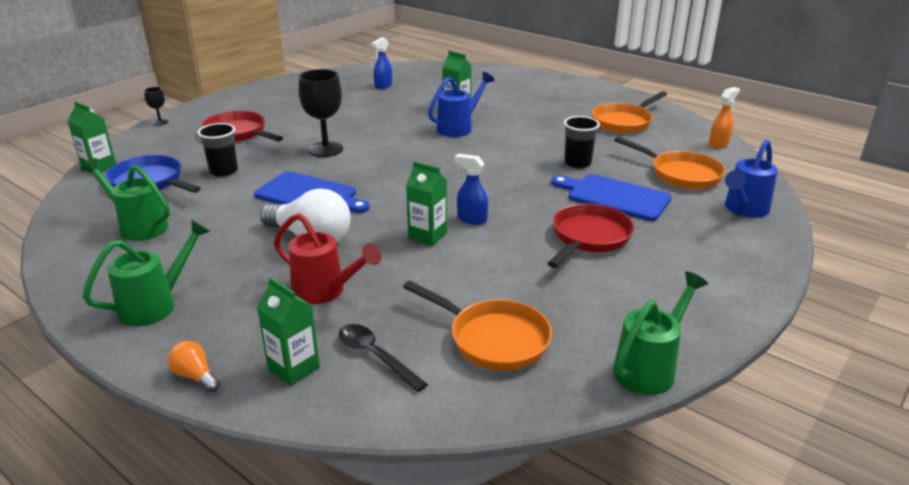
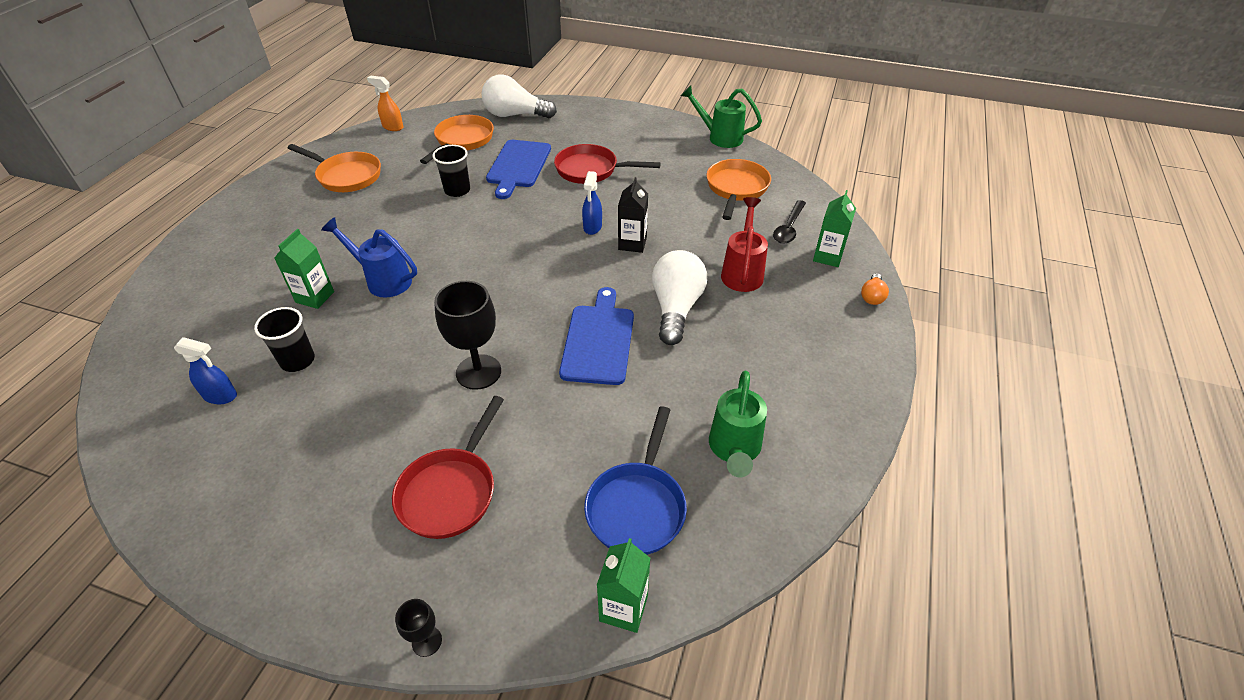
camera: 110 degrees left, 15 degrees up
green watering can [83,219,211,326] -> none
black cup [197,123,238,177] -> black cup moved to [254,307,315,372]
green carton [406,161,447,246] -> black carton [618,177,648,253]
blue watering can [725,139,778,218] -> white light bulb [481,74,557,118]

